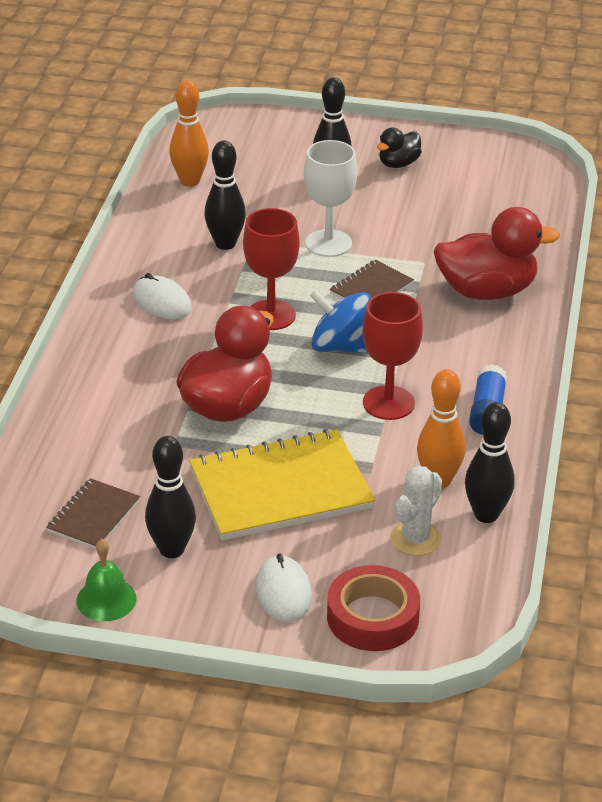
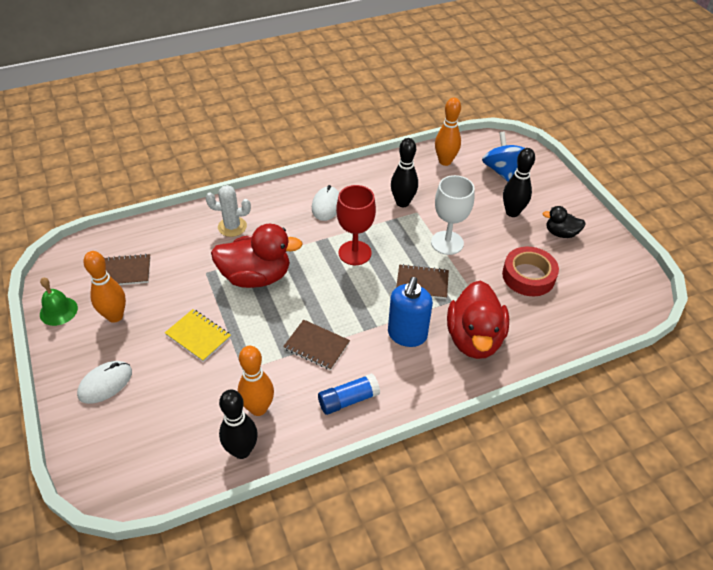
camera: 55 degrees right, 10 degrees up
black bowling pin [145,436,196,558] -> orange bowling pin [84,251,126,323]
yellow notebook [189,429,375,541] -> yellow notebook [165,309,231,362], size x0.51
blue spinning top [310,290,371,353] -> blue spinning top moved to [482,132,524,182]
red tape [327,565,420,651] -> red tape moved to [502,247,559,296]
red goblet [363,292,423,420] -> brown notebook [283,320,350,370]
white cactus [390,466,442,556] -> white cactus moved to [206,185,251,237]
red duck [434,207,560,300] -> red duck turned 45 degrees clockwise [447,280,509,359]
none -> blue soap dispenser [388,277,433,347]

